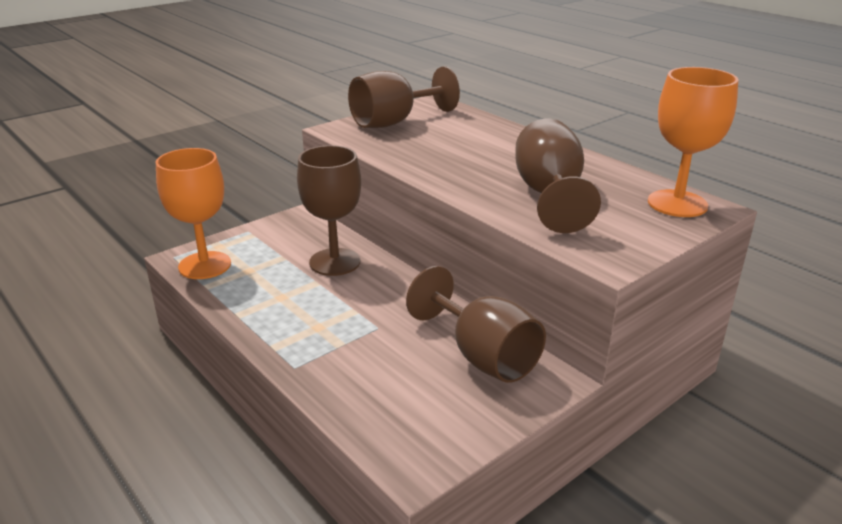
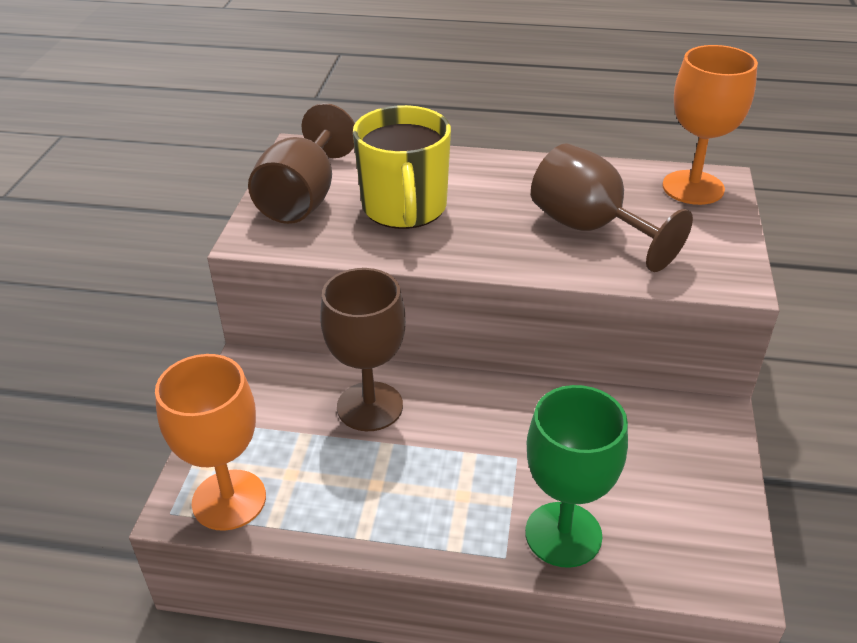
camera: 40 degrees left, 10 degrees up
brown goblet [406,266,546,383] -> none
none -> yellow mug [353,105,451,229]
none -> green goblet [525,385,628,568]

